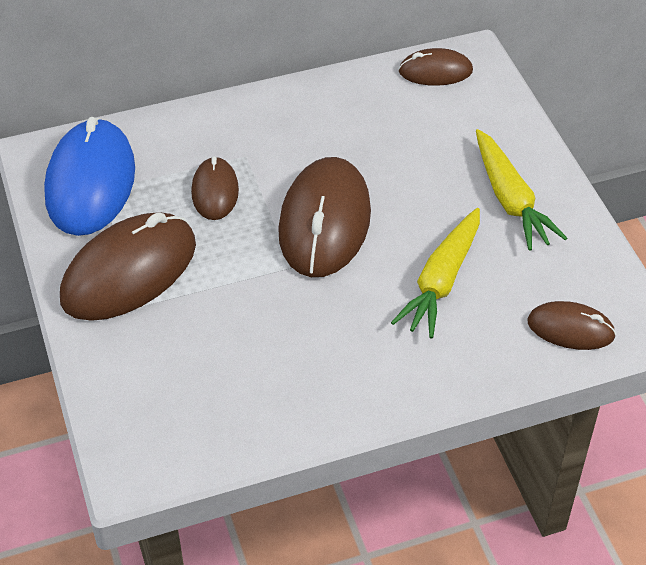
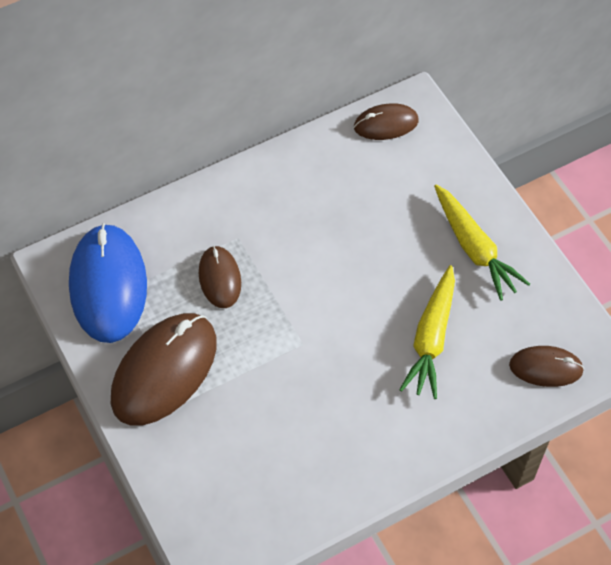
camera: 10 degrees left, 10 degrees up
brown mouse [278,157,371,277] -> none

